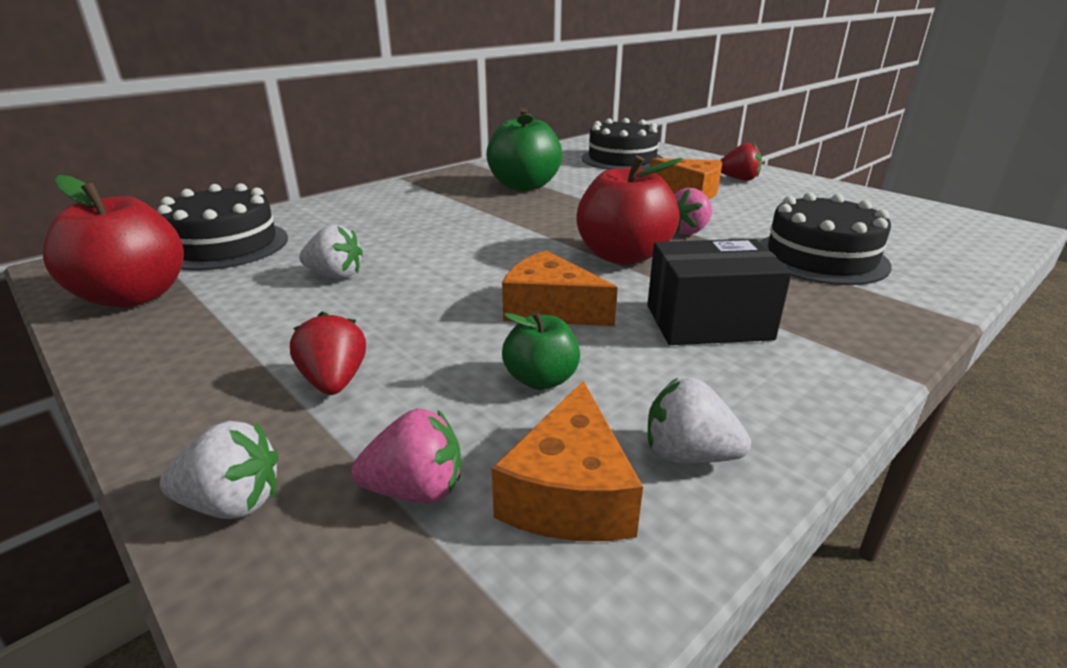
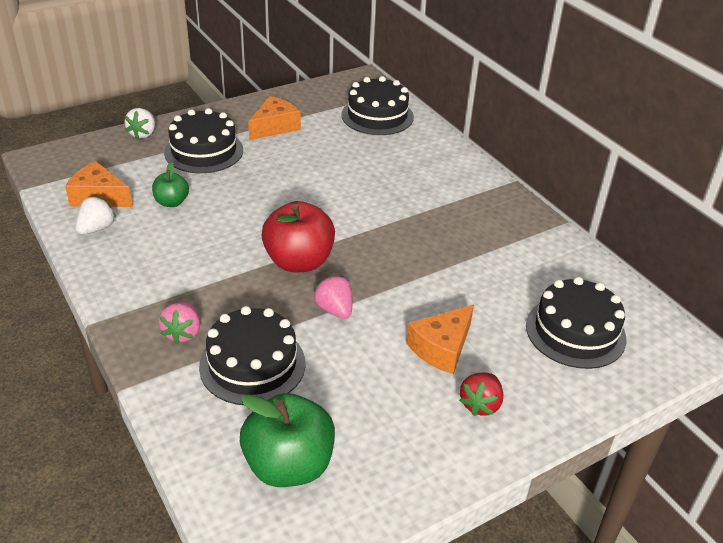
camera: 100 degrees right, 10 degrees up
red apple [43,175,184,308] -> none
red strawberry [290,312,366,395] -> black cake [164,108,243,173]
white strawberry [299,225,363,279] -> none
pink strawberry [351,409,461,503] -> pink strawberry moved to [159,302,200,344]
green apple [486,108,562,191] -> green apple moved to [240,393,335,487]
orange cheese [502,250,618,326] -> orange cheese moved to [248,96,301,140]
black box [647,239,792,345] -> none

